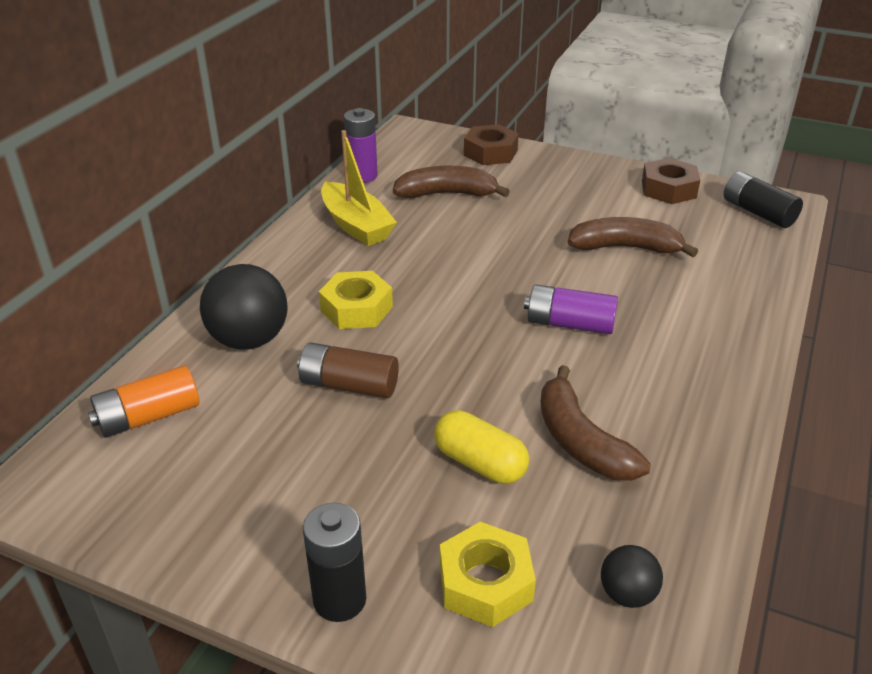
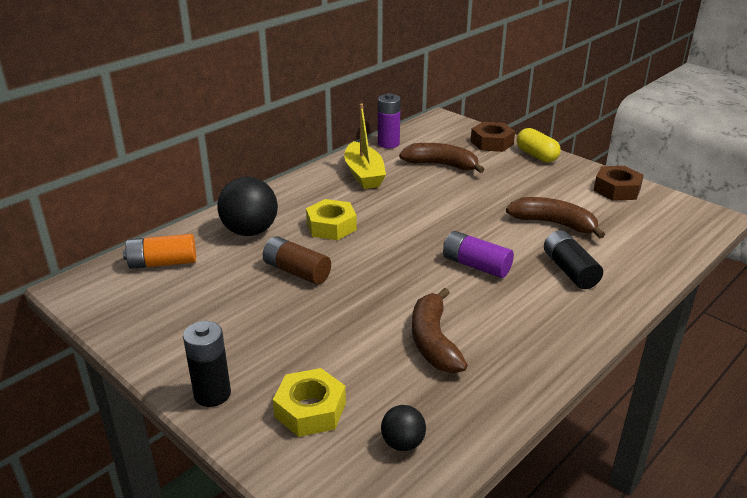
camera: 20 degrees right, 5 degrees down
yellow capsule [434,410,529,484] -> yellow capsule moved to [517,128,561,162]
black battery [724,171,803,228] -> black battery moved to [544,230,603,289]

